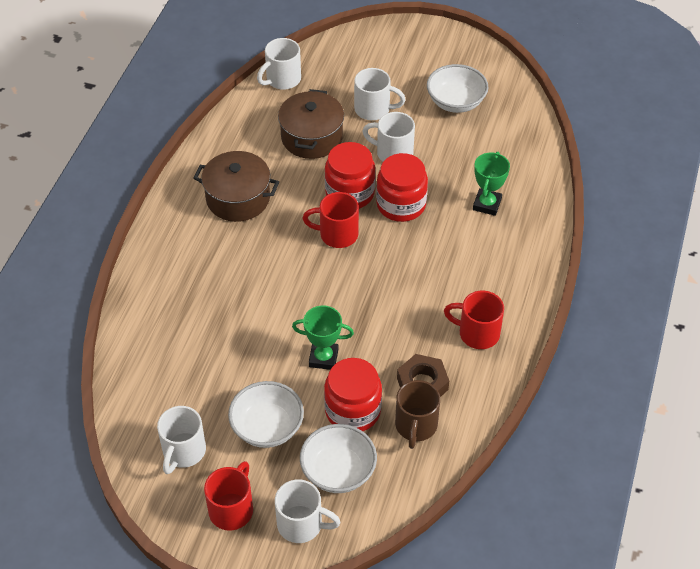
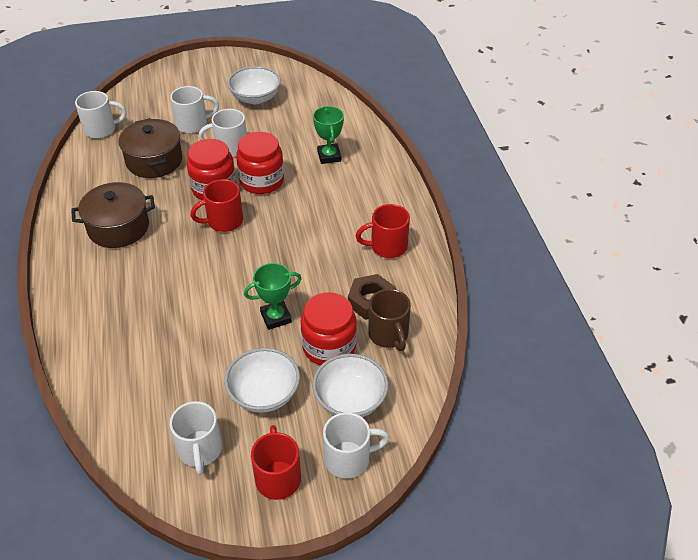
camera: 30 degrees left, 5 degrees down
white mug [257,38,301,90] -> white mug turned 120 degrees counterclockwise [75,91,127,139]

